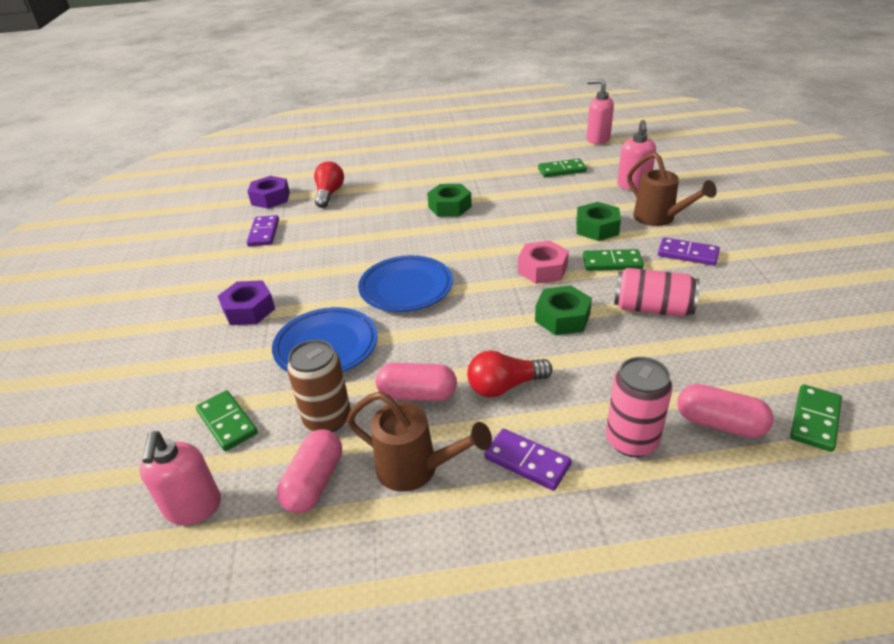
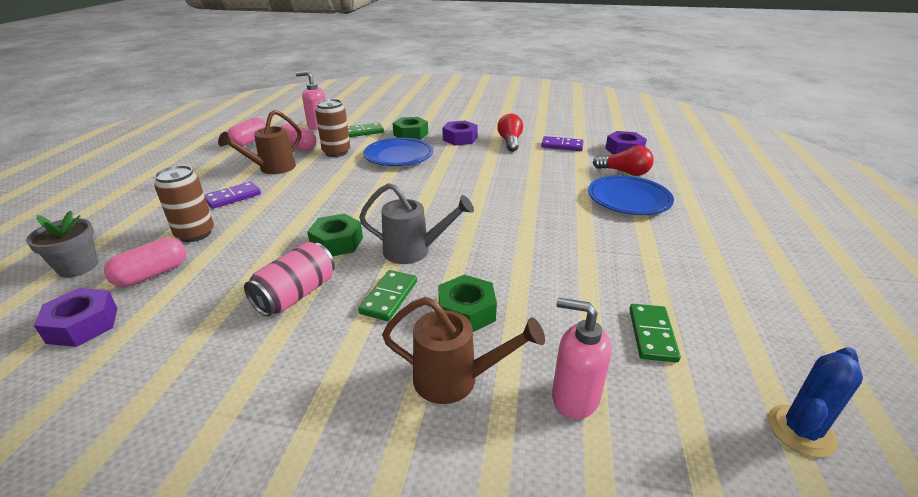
camera: 105 degrees right, 5 degrees down
blue plate [358,255,453,312] -> blue plate moved to [588,175,674,215]
pink capsule [376,363,457,401] -> pink capsule moved to [227,118,266,147]
green nut [427,184,472,217] -> green nut moved to [393,117,428,140]
red light bulb [467,351,553,397] -> red light bulb moved to [497,113,523,152]
pink nut [518,241,569,284] -> grey watering can [359,183,474,264]
pink soap dispenser [587,79,614,144] -> blue cactus [768,347,863,458]
pink can [606,357,673,457] -> brown can [154,165,214,242]
brown watering can [627,152,717,226] -> brown watering can turned 150 degrees counterclockwise [382,297,545,404]
purple domino [658,237,720,266] -> none
green domino [790,384,842,452] -> purple nut [34,288,117,347]
none -> grey flower pot [26,211,98,278]

